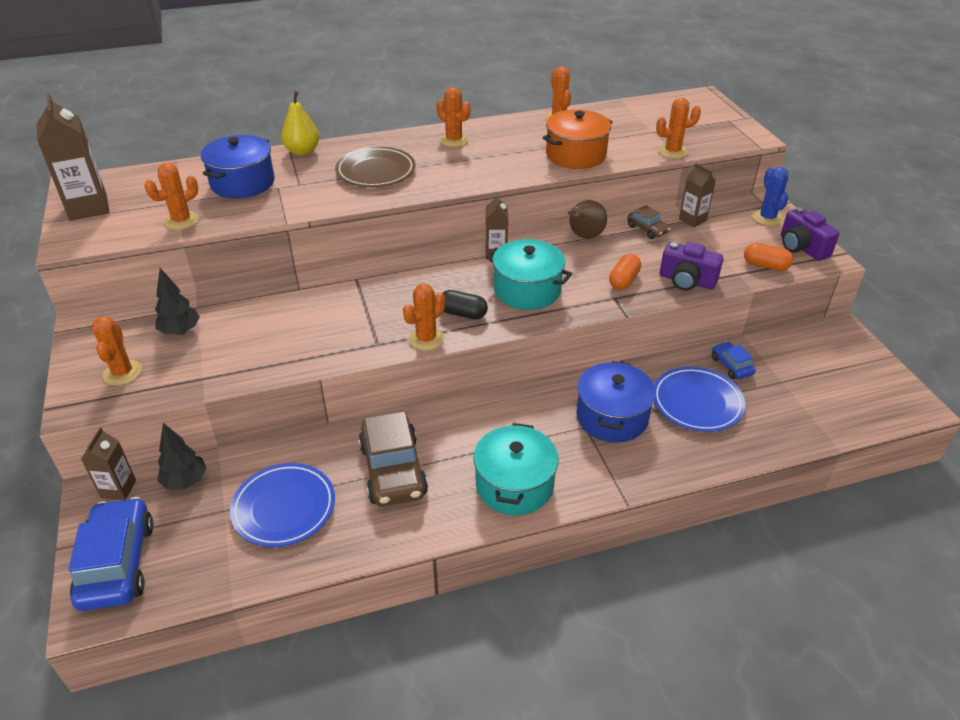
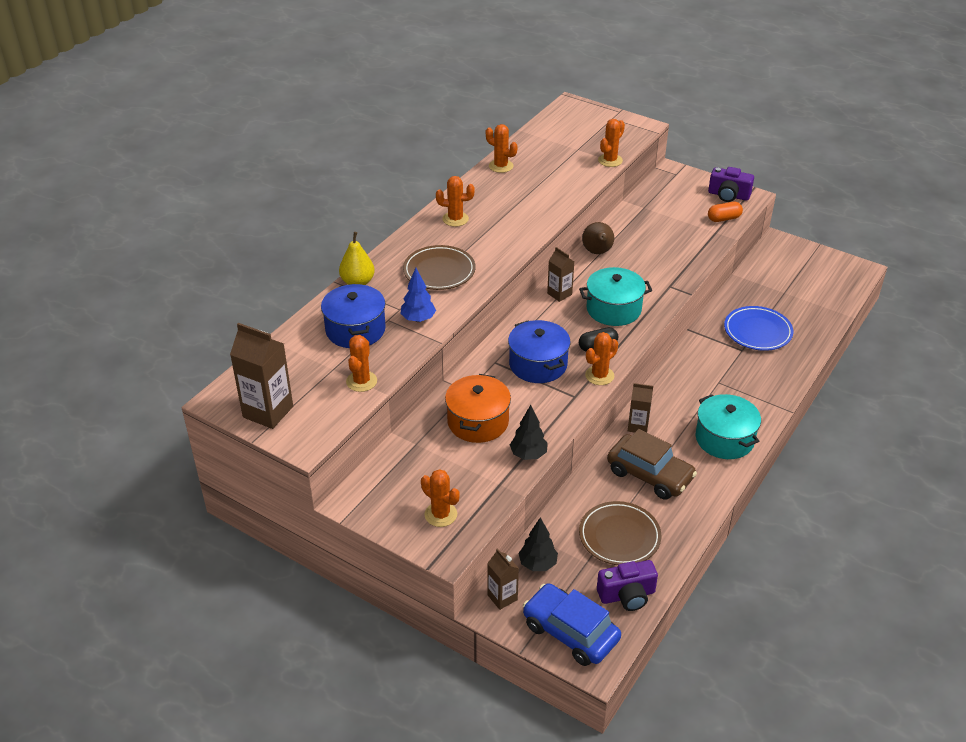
camera: 40 degrees left, 0 degrees up
black tree [155,268,200,335] -> black tree moved to [510,405,548,460]
blue plate [230,463,335,547] -> brown plate [579,501,661,565]
orange cactus [403,283,445,351] -> orange cactus turned 45 degrees clockwise [585,332,618,385]
orange pot [543,109,613,169] -> orange pot moved to [445,374,511,443]
blue pot [576,361,656,443] -> blue pot moved to [508,320,570,383]
orange capsule [609,254,641,290] -> none
brown car [627,205,671,239] -> none
purple camera [660,242,723,291] -> purple camera moved to [597,560,658,611]
brown carton [679,163,716,227] -> brown carton moved to [628,383,653,432]
blue car [712,341,756,379] -> none
blue cactus [753,167,788,226] -> none
none -> blue tree [400,268,436,322]

